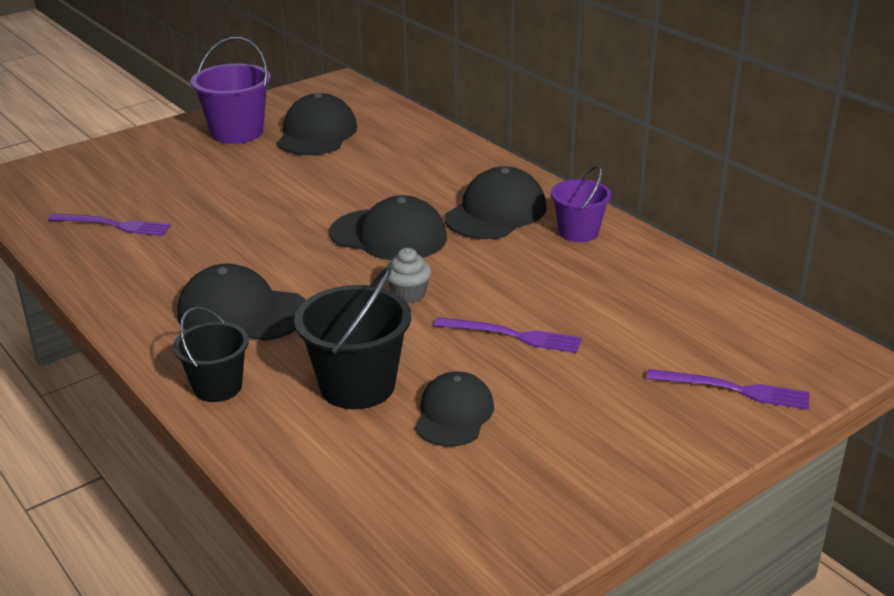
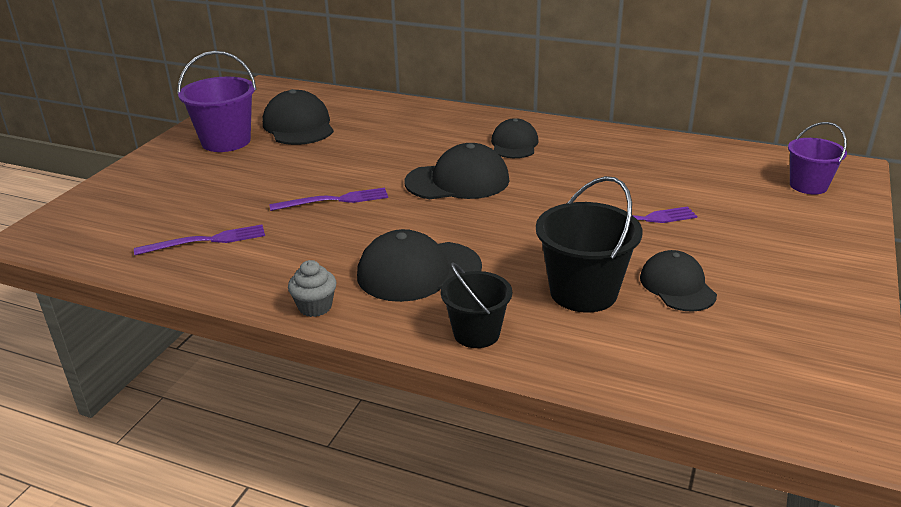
camera: 30 degrees left, 0 degrees up
grey cupcake [386,248,432,303] -> grey cupcake moved to [288,260,337,317]
black cap [445,166,547,239] -> black cap [491,118,539,158], size x0.66
purple bucket [551,166,611,242] -> purple bucket moved to [788,122,847,194]
purple fork [646,369,809,410] -> purple fork moved to [269,188,388,211]

